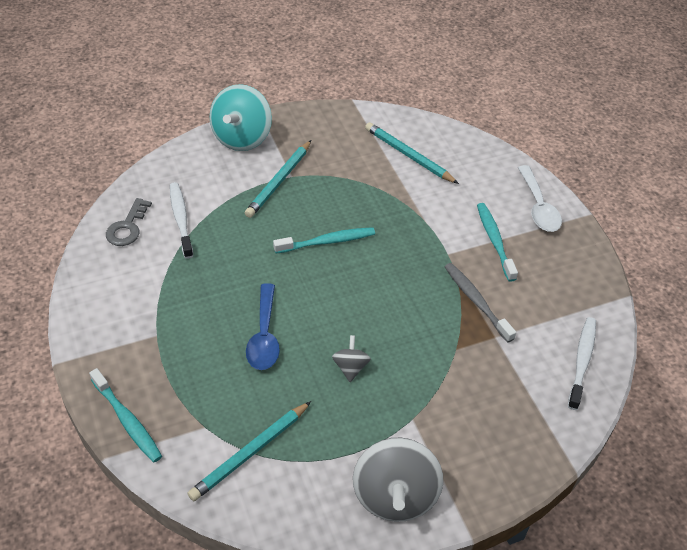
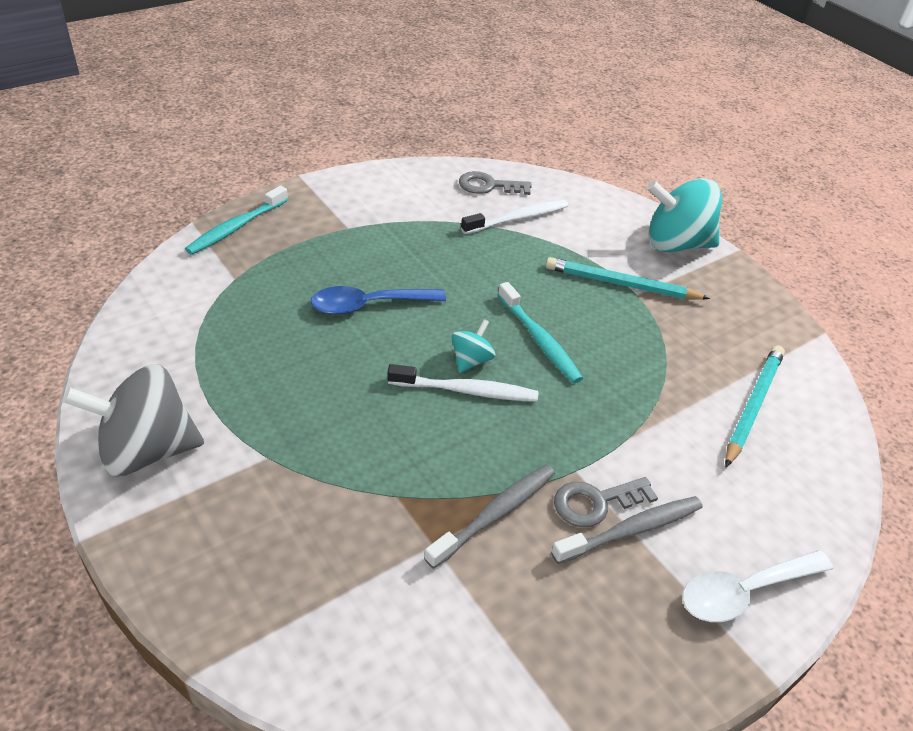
camera: 75 degrees right, 5 degrees down
turquoise pencil [187,401,311,501] -> none
grey spinning top [332,335,371,382] -> none
turquoise toothbrush [477,203,518,282] -> grey toothbrush [551,496,703,564]
white toothbrush [568,317,596,410] -> white toothbrush moved to [387,364,538,402]
none -> turquoise spinning top [451,319,495,373]
none -> grey key [554,477,658,527]

